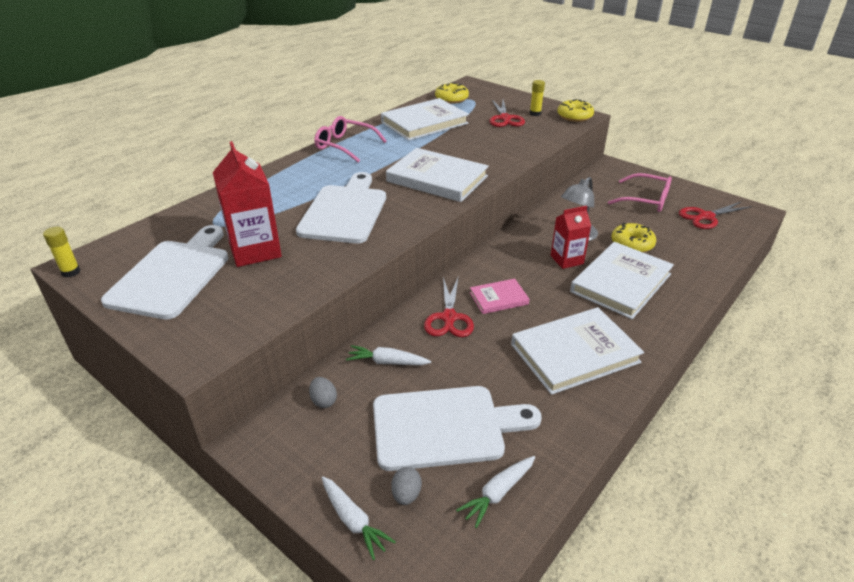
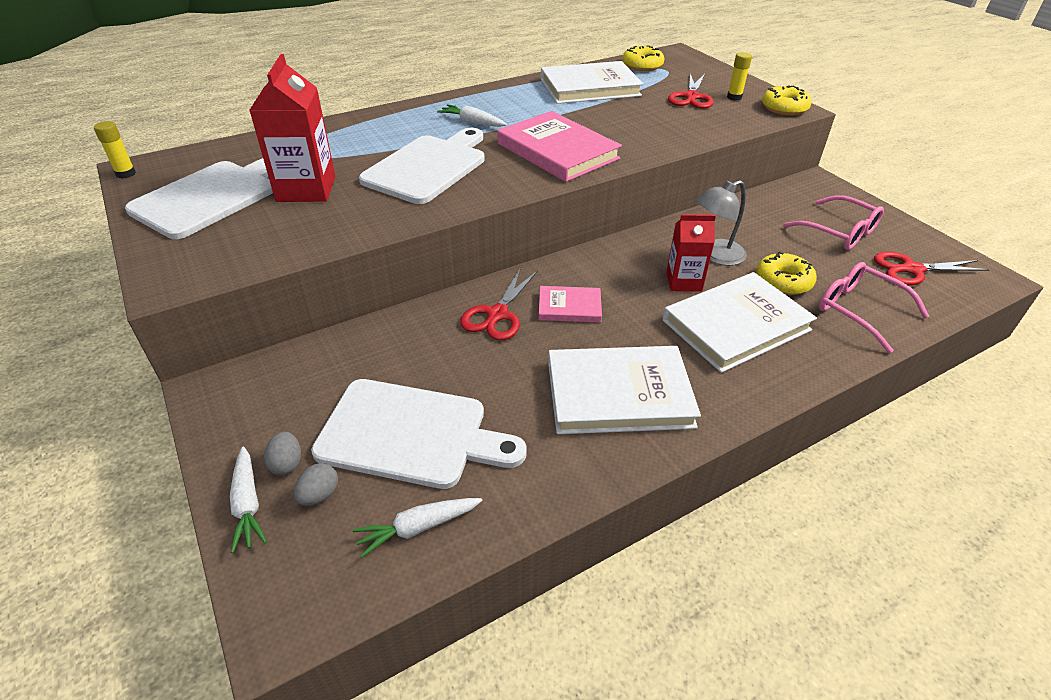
camera: 20 degrees right, 5 degrees up
grey egg [309,377,337,408] -> grey egg moved to [264,432,301,475]
pink glasses [314,116,386,162] -> pink glasses moved to [819,262,929,353]
white carrot [346,345,431,365] -> white carrot moved to [437,104,507,127]
white book [386,148,489,202] -> pink book [497,111,622,182]

